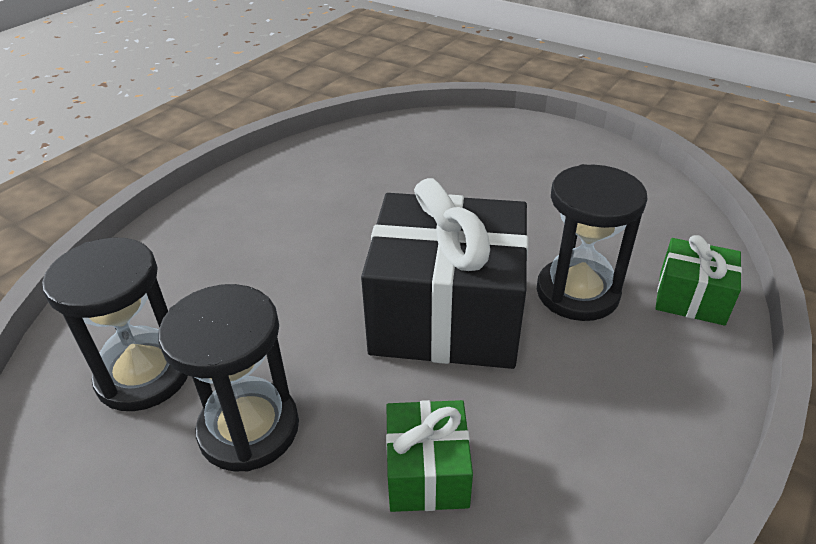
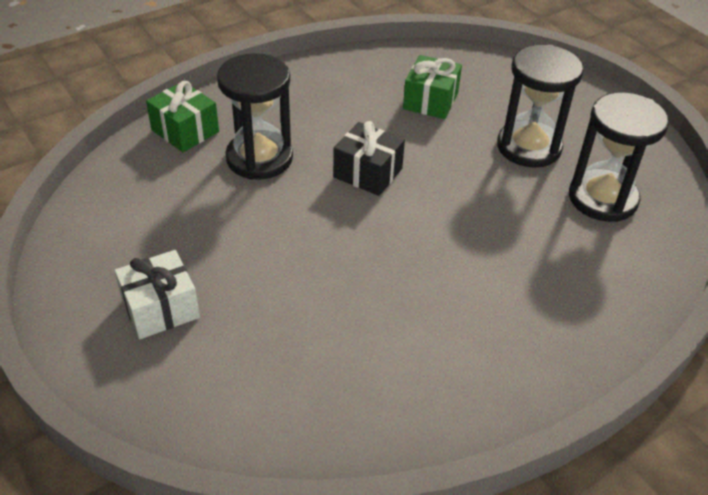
camera: 160 degrees left, 5 degrees up
black gift [361,178,529,369] -> black gift [333,121,405,196], size x0.48
none -> white gift [114,250,200,339]

